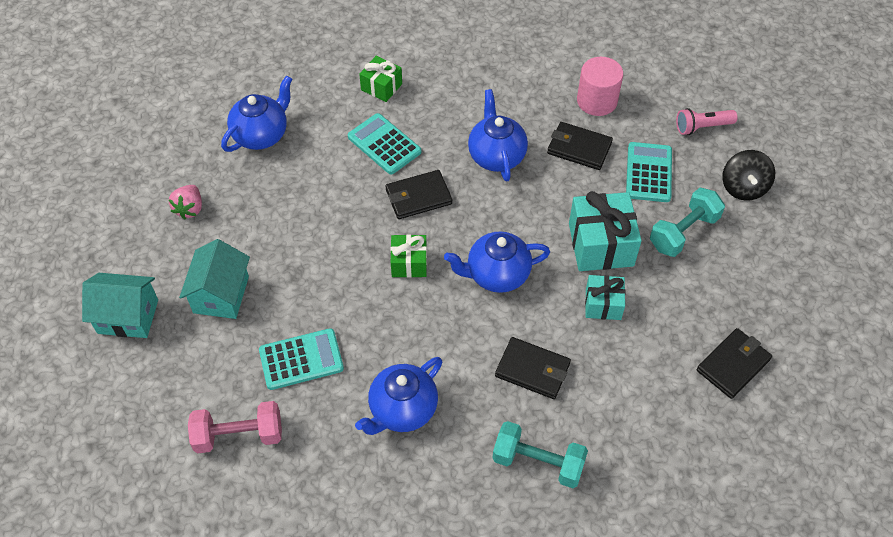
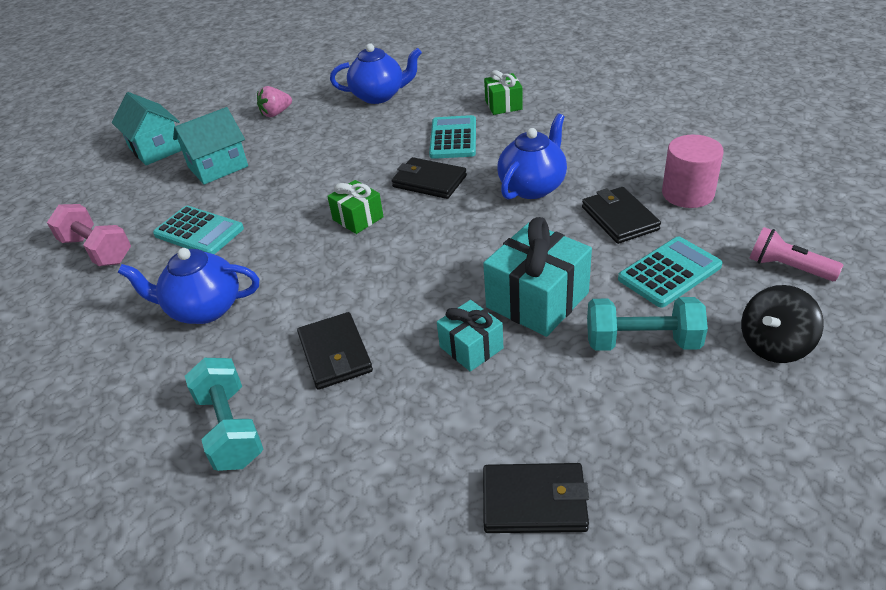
camera: 50 degrees right, 15 degrees down
blue teapot [444,231,550,293] -> none

